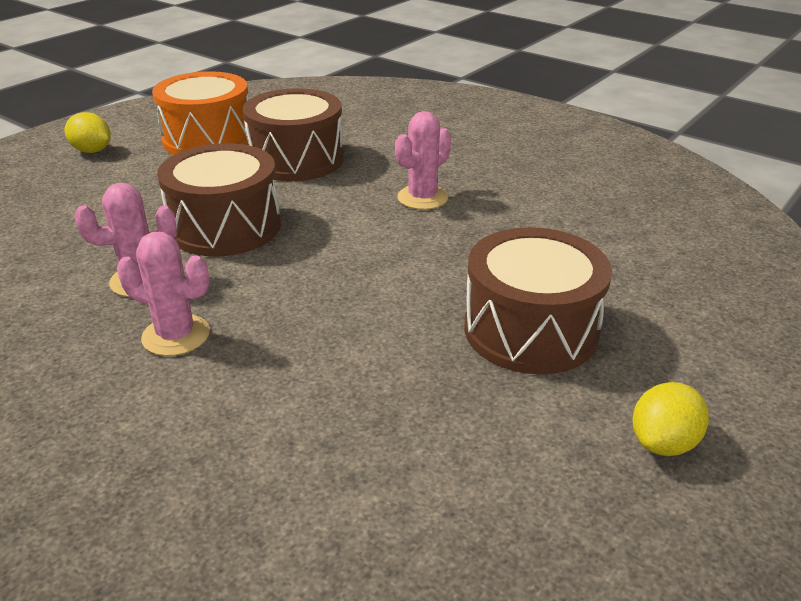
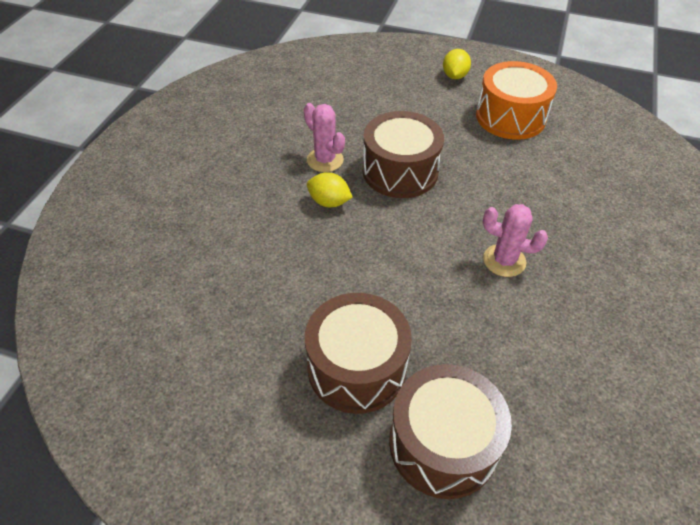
camera: 70 degrees right, 15 degrees up
pink cactus [117,232,210,356] -> none
brown drum [243,88,344,181] -> brown drum moved to [389,364,512,499]
yellow lemon [632,382,709,456] -> yellow lemon moved to [307,172,353,207]

